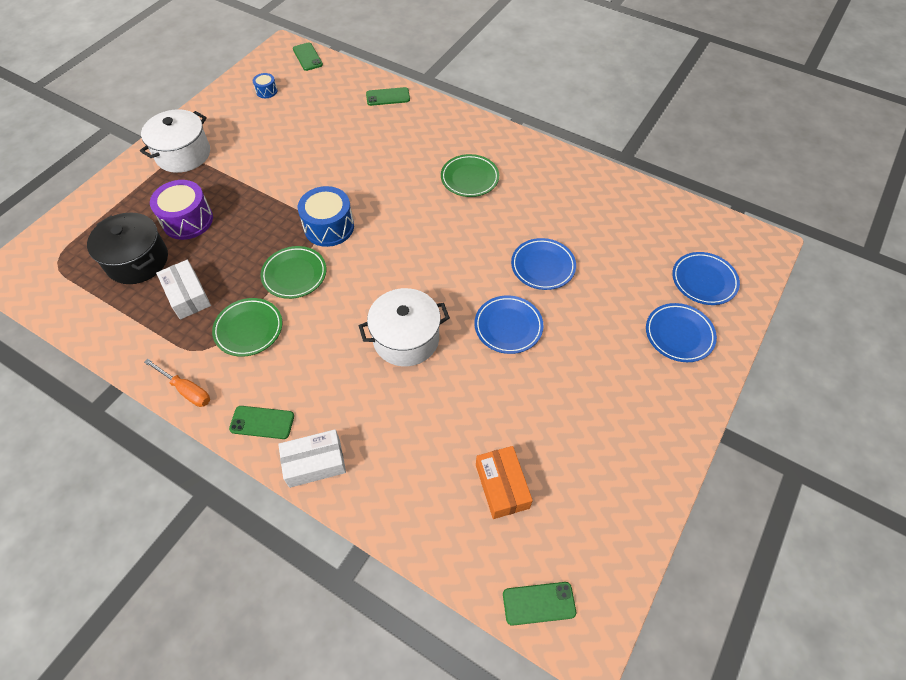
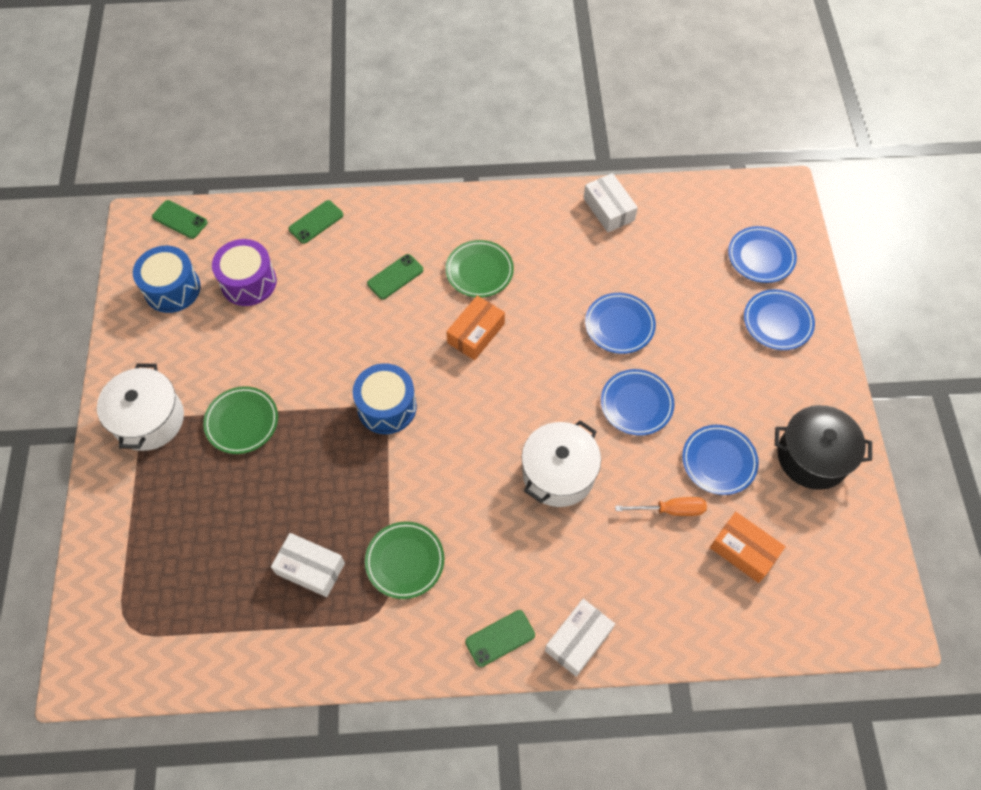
camera: 35 degrees left, 5 degrees up
black pot [87,212,168,284] -> black pot moved to [775,405,872,490]
orange screwdriver [144,359,210,407] -> orange screwdriver moved to [615,497,707,516]
purple drum [150,180,213,240] -> purple drum moved to [212,239,277,306]
blue drum [253,73,278,98] -> blue drum [133,246,201,313], size x2.00
green plate [260,246,326,299] -> green plate moved to [203,386,278,454]
green phone [503,582,576,626] -> green phone moved to [367,254,424,300]
none -> orange box [446,295,505,360]
none -> white box [584,173,638,232]
none -> blue plate [682,425,759,495]

